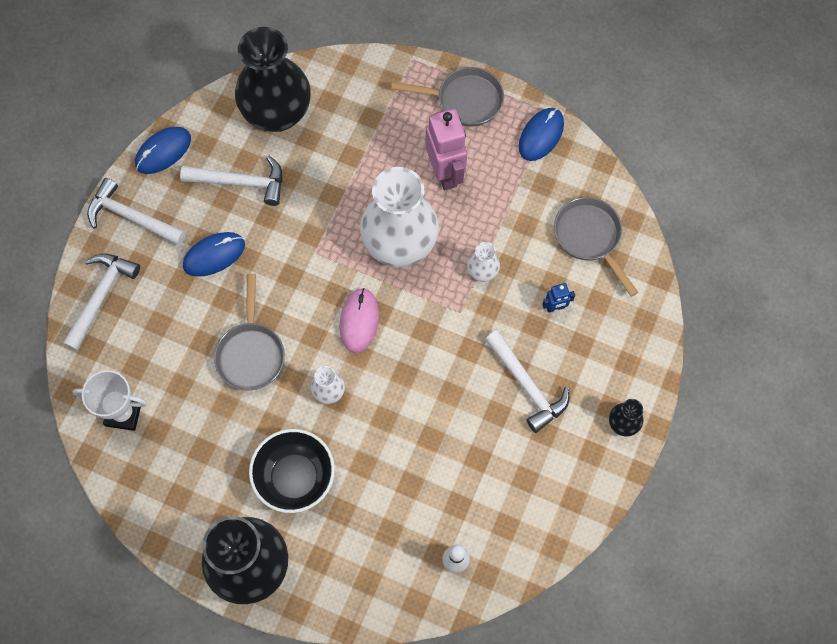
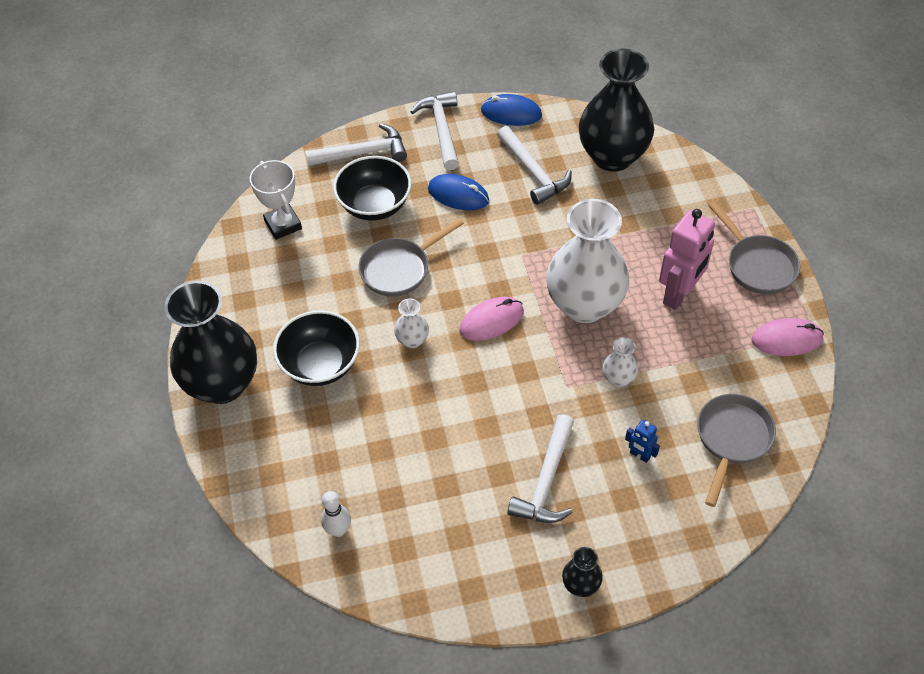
camera: 55 degrees right, 15 degrees down
blue mouse [519,108,564,161] -> pink mouse [752,318,824,356]
none -> black bowl [333,156,411,221]

